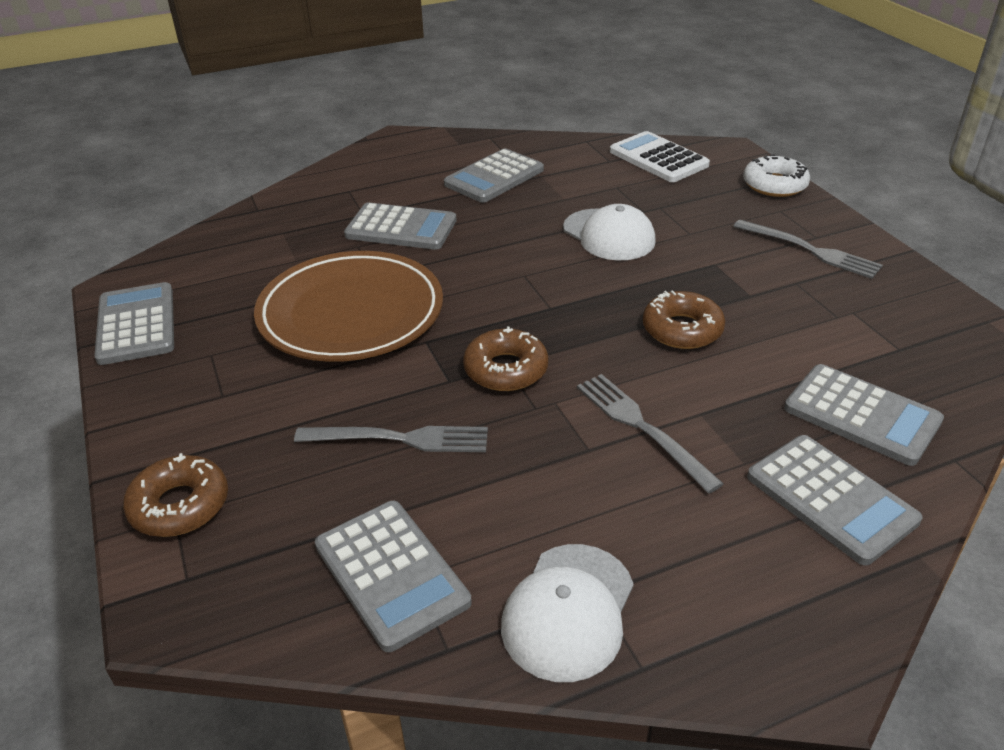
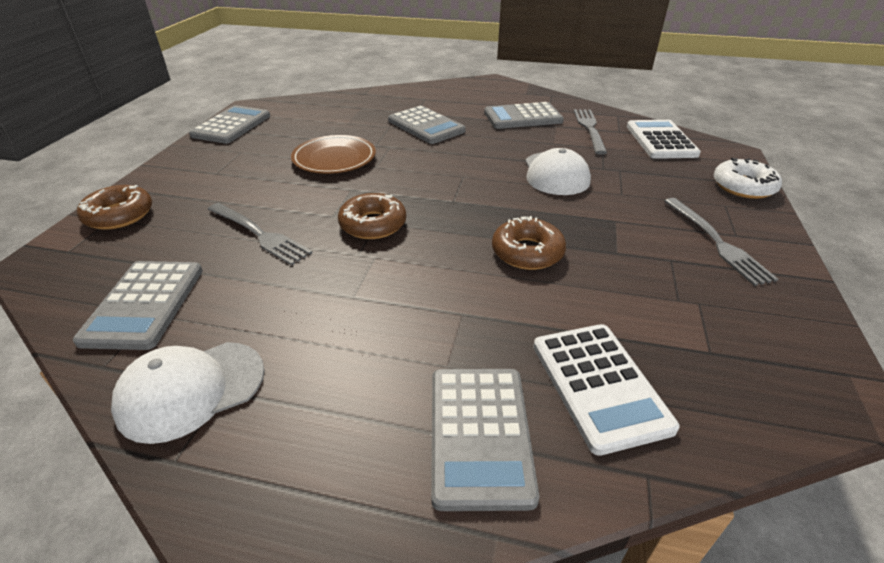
camera: 35 degrees right, 0 degrees up
brown plate [254,251,443,362] -> brown plate [291,135,376,174], size x0.63
grey fork [577,374,724,493] -> grey fork moved to [574,109,607,155]
grey calculator [784,364,944,466] -> white calculator [533,324,680,456]

